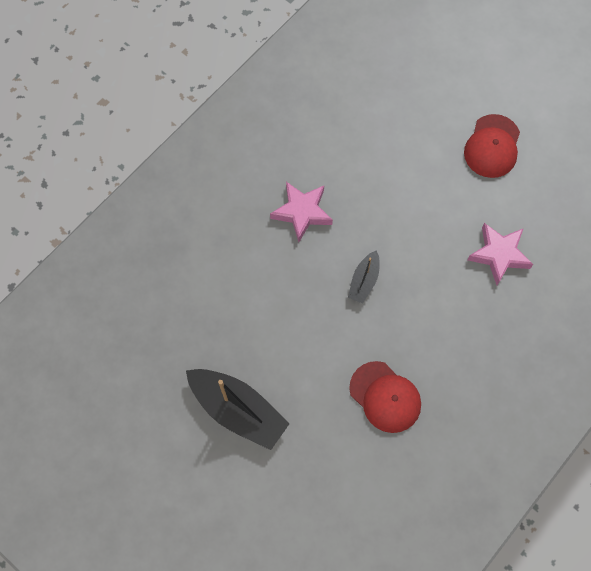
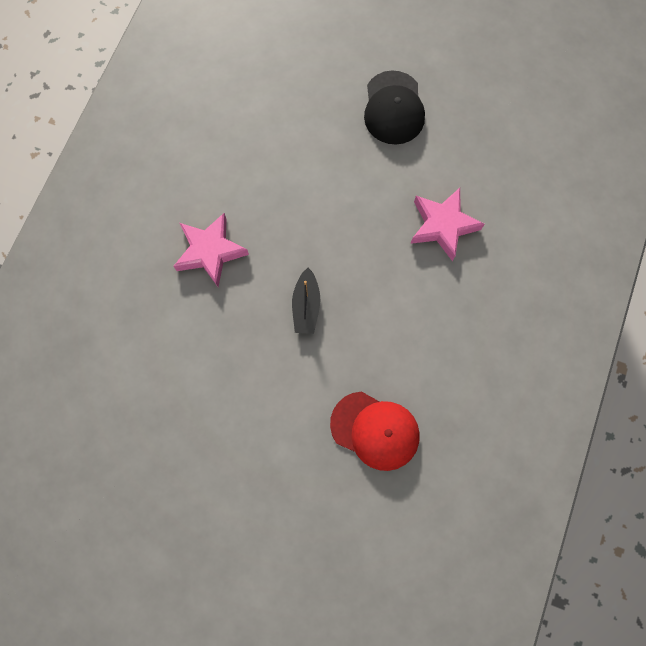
camera: 20 degrees left, 5 degrees up
black boat [186,369,290,450] -> none
red cap [464,114,520,178] -> black cap [364,70,425,145]

